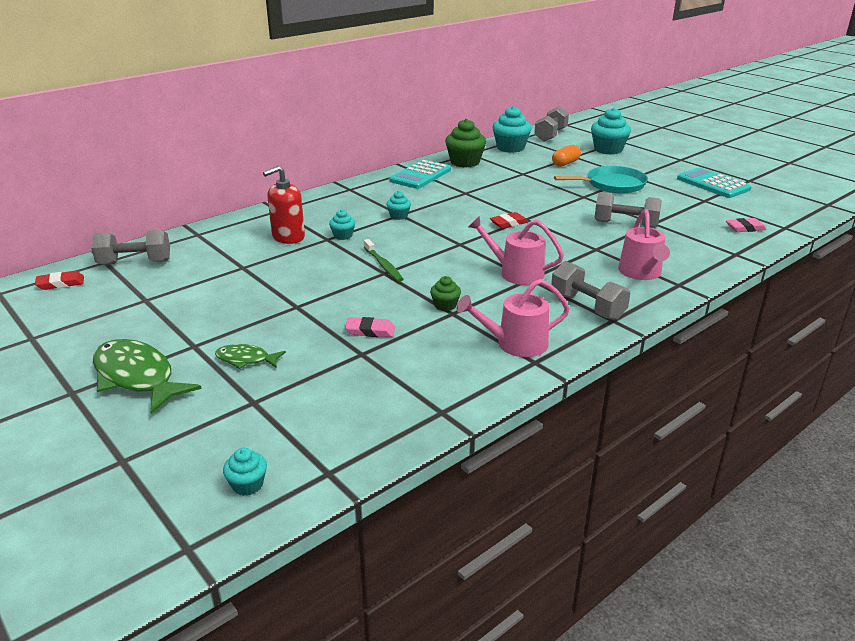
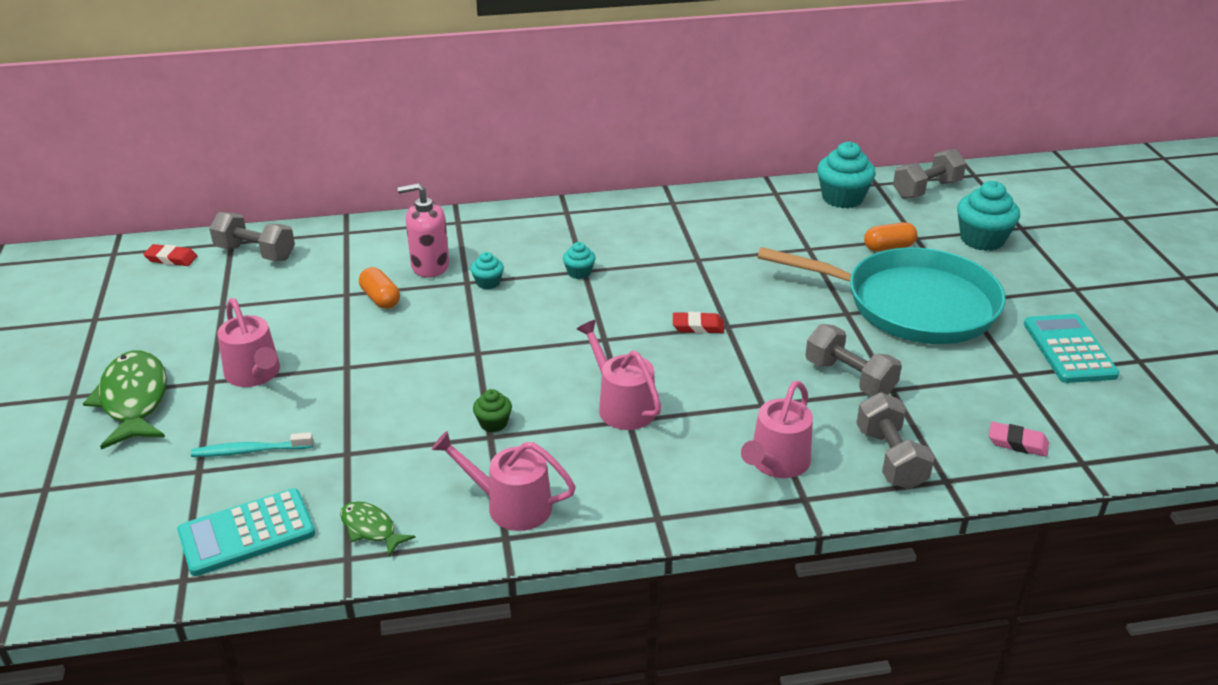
camera: 30 degrees right, 5 degrees up
green fish [215,344,286,369] -> green fish moved to [340,501,415,557]
turquoise cupcake [223,448,267,496] -> none
red soap dispenser [263,166,305,244] -> pink soap dispenser [398,183,449,278]
pink eraser [345,317,395,337] -> none
green toothbrush [364,239,404,282] -> none
turquoise calculator [389,160,451,189] -> turquoise calculator moved to [177,488,315,576]
green cupcake [445,119,486,167] -> none
grey dumbbell [551,261,630,320] -> grey dumbbell moved to [856,392,935,489]
turquoise pan [554,166,648,194] -> turquoise pan [757,247,1006,344], size x1.70
none -> turquoise toothbrush [191,432,313,457]
none -> pink watering can [217,298,280,387]
none -> orange capsule [359,267,400,309]

